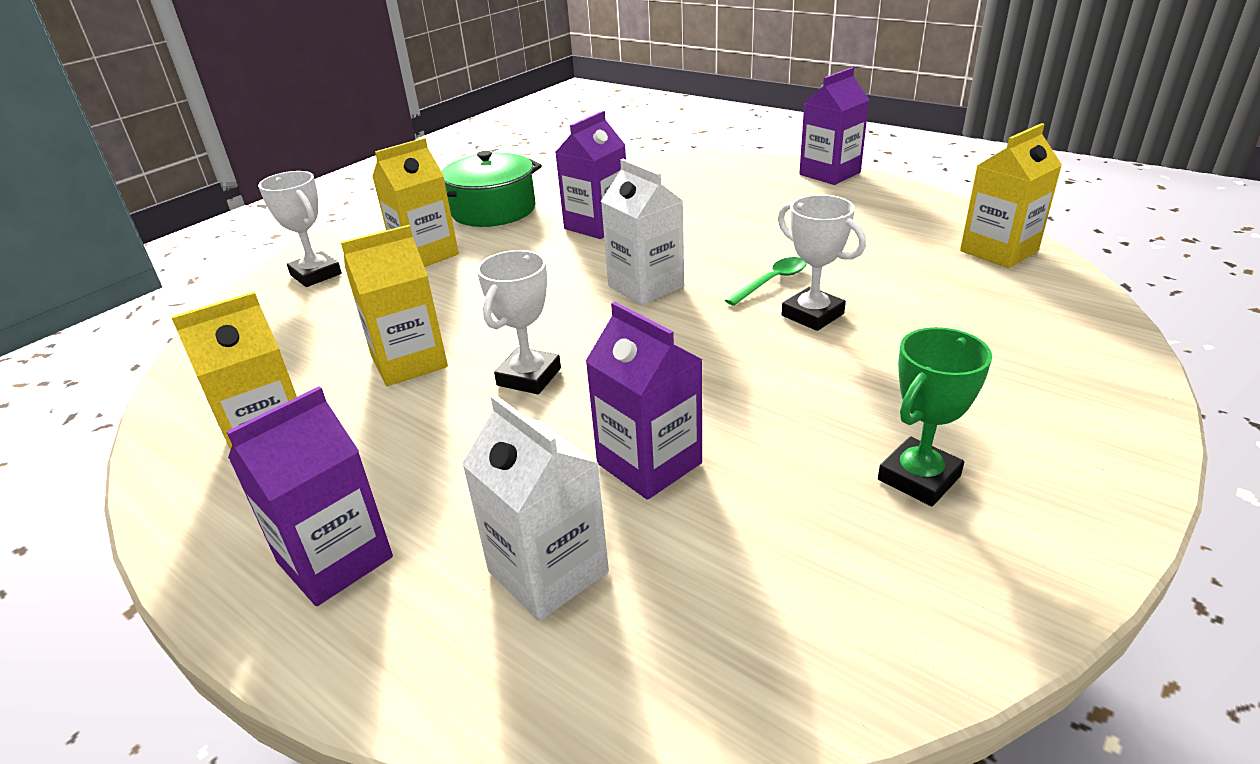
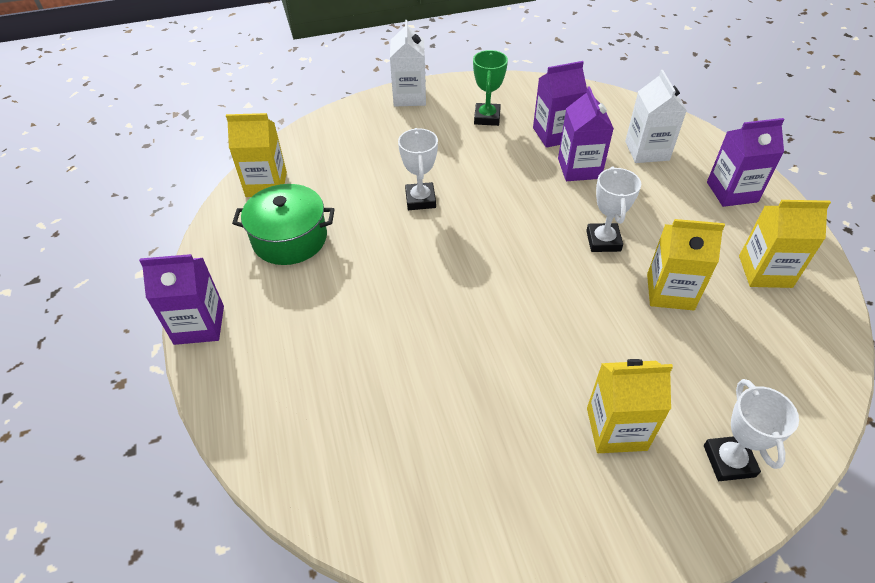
camera: 145 degrees left, 15 degrees up
green pot [442,151,542,227] -> green pot moved to [232,184,335,265]
white trophy [477,250,561,394] -> white trophy turned 60 degrees counterclockwise [586,167,641,252]
purple carton [555,111,626,239] -> purple carton moved to [533,61,587,148]
white carton [601,159,684,305] -> white carton moved to [390,20,426,106]
green spoon [725,257,806,306] -> none
green trophy [878,327,992,507] -> green trophy turned 75 degrees counterclockwise [473,50,508,126]

